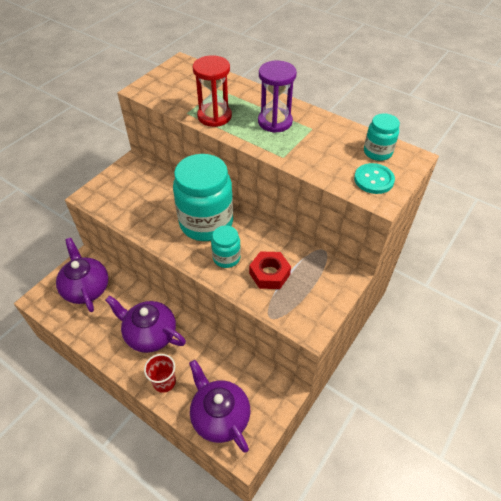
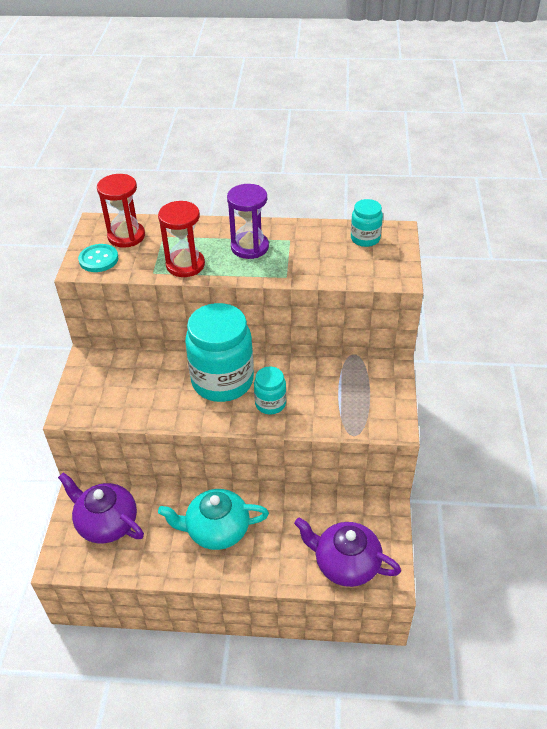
camera: 30 degrees left, 5 degrees down
purple teapot [105,296,186,353] -> turquoise teapot [158,489,269,550]
red cup [144,354,176,393] -> none
red nut [249,251,291,289] -> none
turquoise button [354,163,395,194] -> turquoise button moved to [78,244,118,272]
none -> red hourglass [97,174,145,248]

